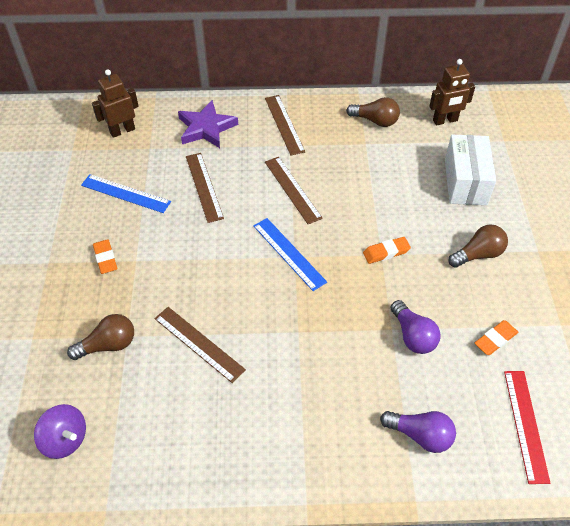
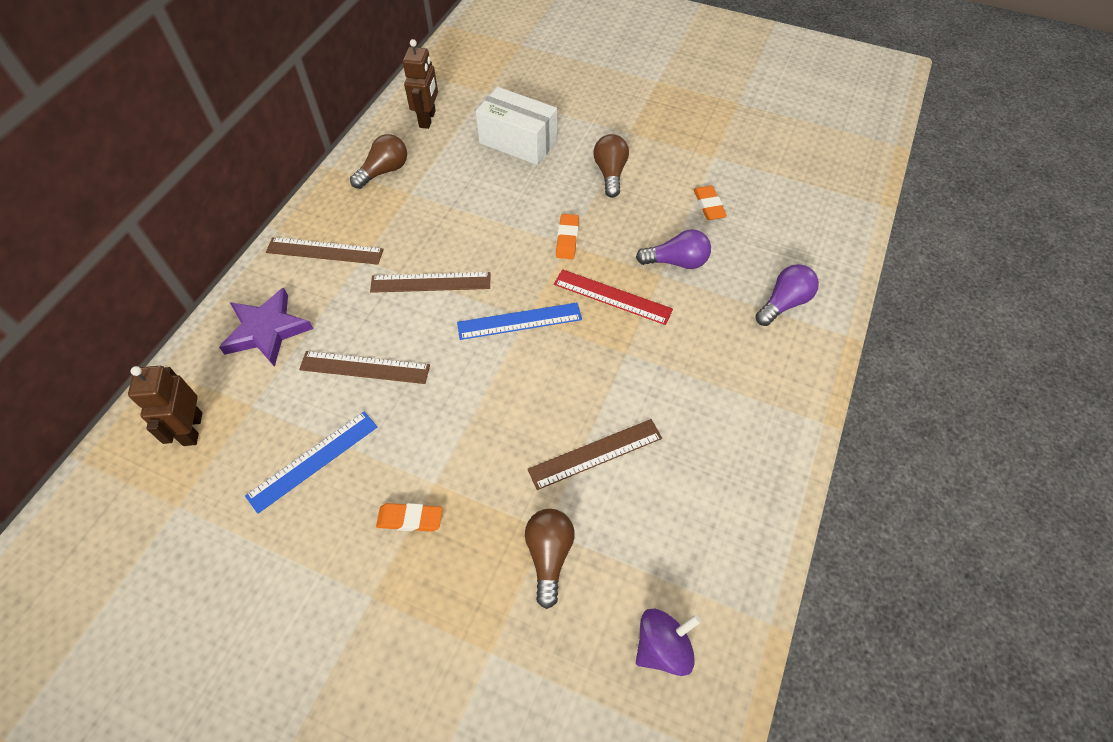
camera: 65 degrees left, 5 degrees up
red ruler [504,371,551,484] -> red ruler moved to [554,269,673,325]

